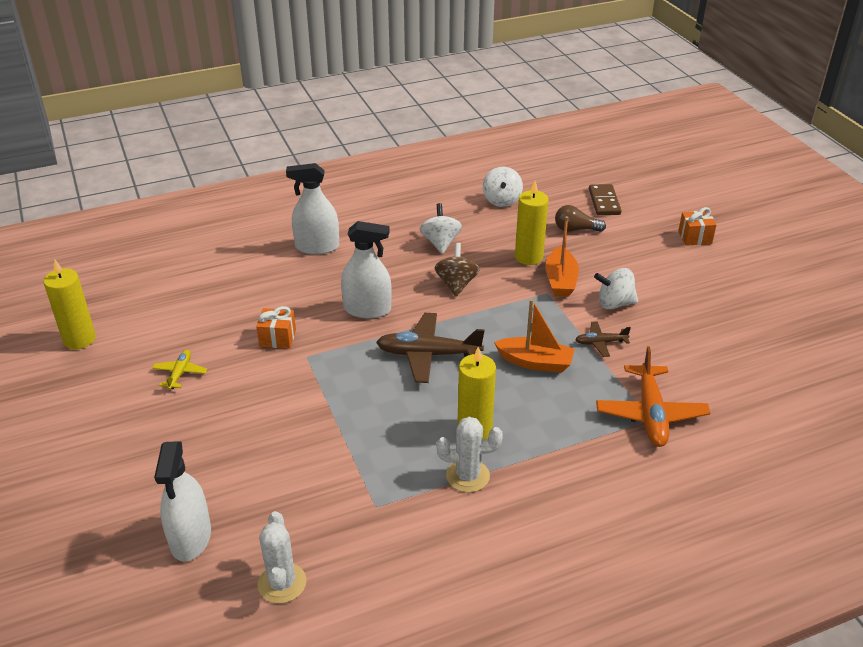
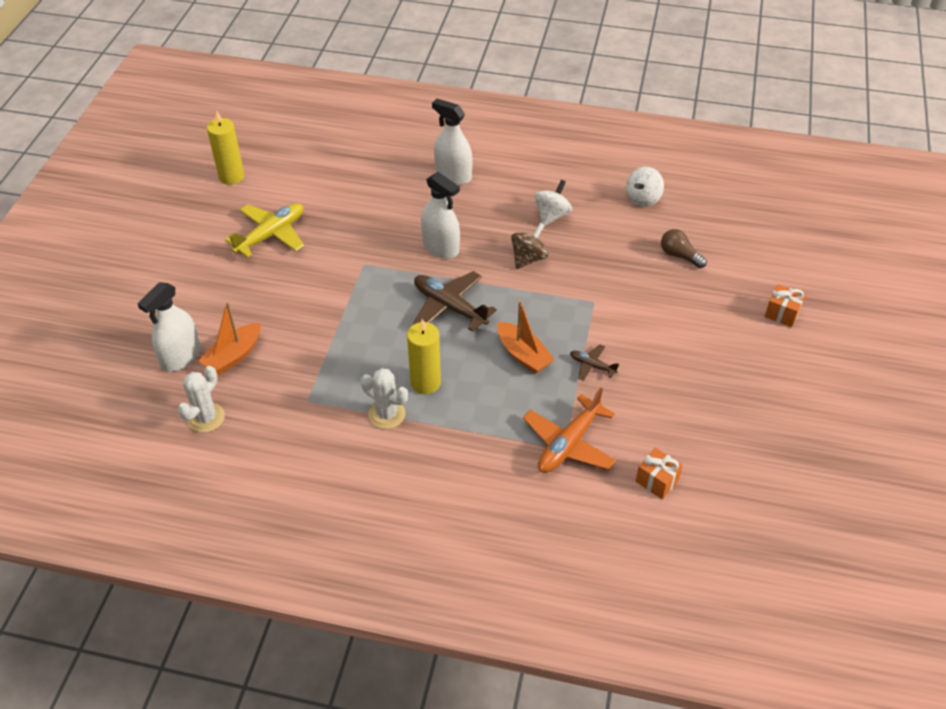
camera: 35 degrees right, 10 degrees up
yellow plane [152,350,207,390] -> yellow plane [225,203,304,258], size x1.93
orange gift [256,306,296,349] -> orange gift moved to [635,448,683,499]
yellow candle [515,181,548,265] -> none
orange boat [545,216,579,297] -> orange boat moved to [199,301,261,375]
brown domino [589,184,621,215] -> none
white spinning top [594,268,638,309] -> none

